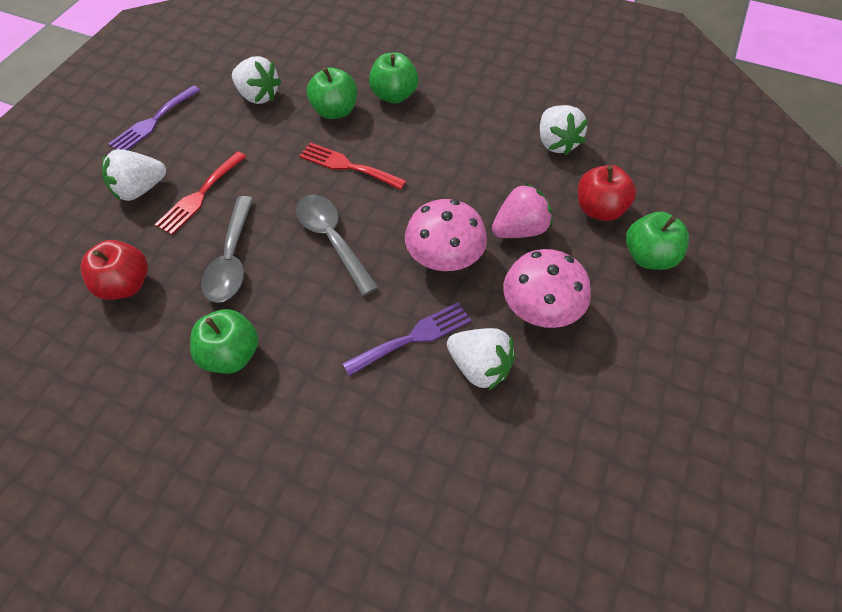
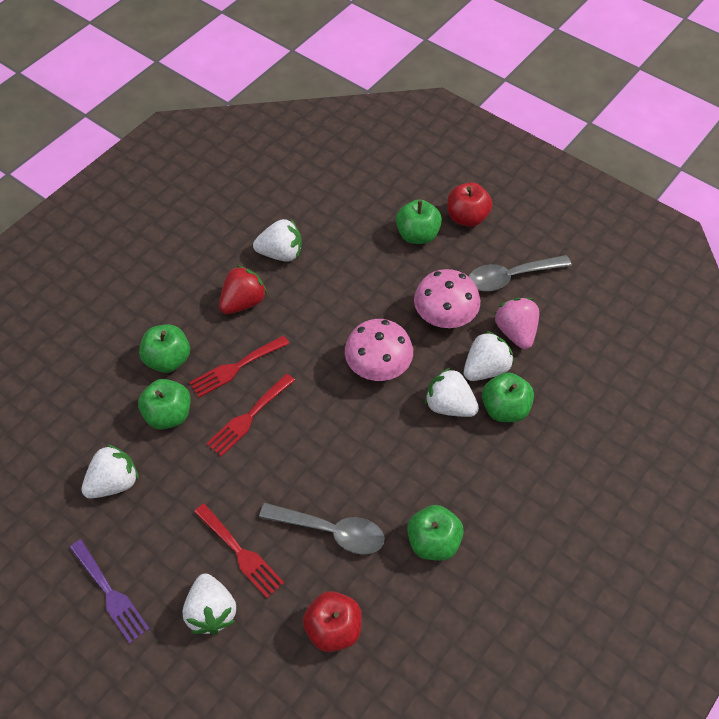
camera: 75 degrees left, 0 degrees up
grey spoon [296,195,379,296] -> grey spoon moved to [468,255,572,291]
purple fork [342,302,471,376] -> white strawberry [425,367,479,417]
pink strawberry [492,183,552,238] -> pink strawberry moved to [495,298,539,349]
red apple [578,165,636,221] -> red apple moved to [447,182,493,227]
none -> red fork [189,335,289,398]
none -> red strawberry [219,265,268,314]
none -> green apple [482,372,534,422]

